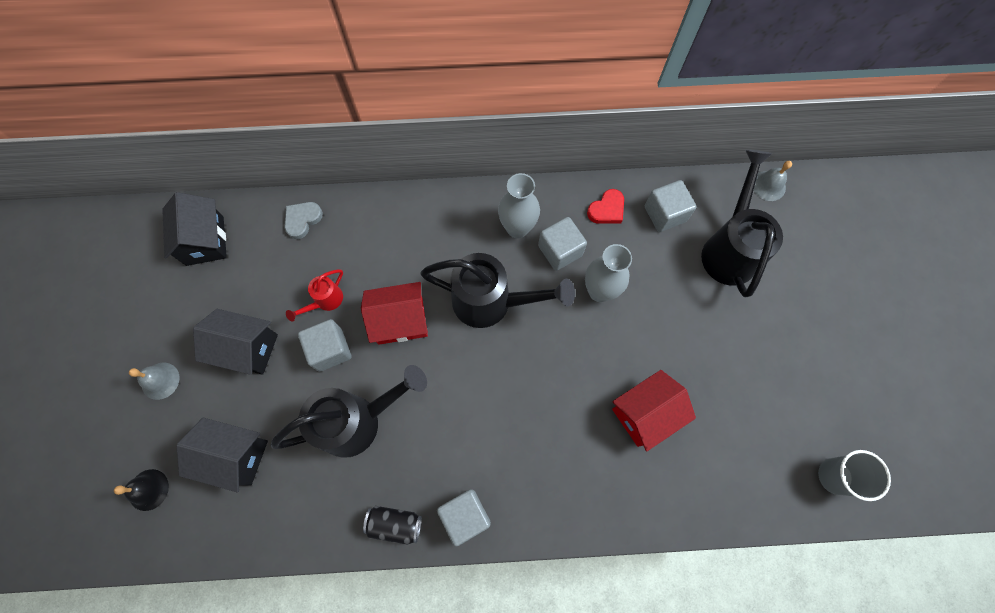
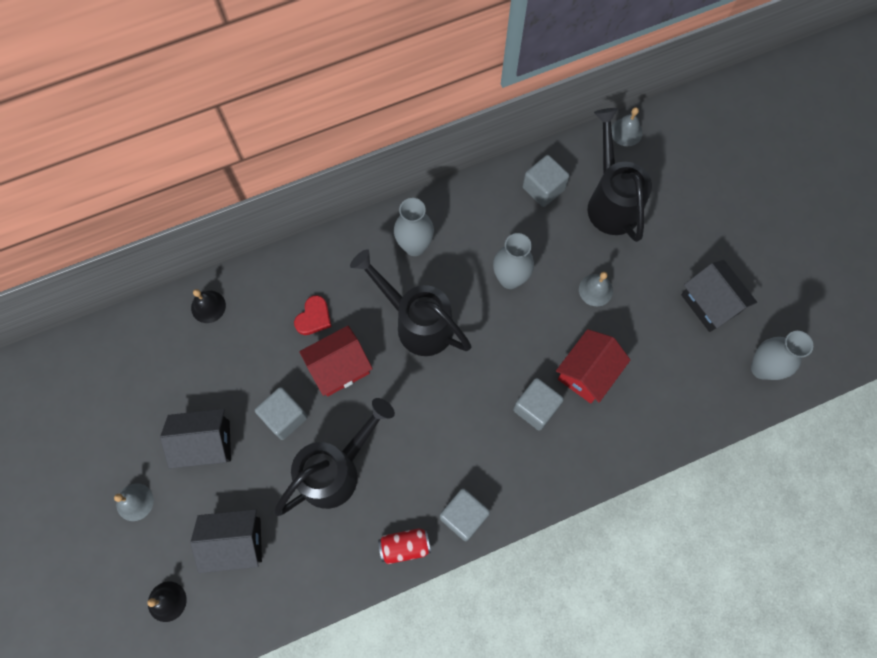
camera: 20 degrees left, 0 degrees up
black house [162,192,227,266] -> black house moved to [681,260,757,332]
grey heart [284,202,323,239] -> black bell [191,289,226,323]
red watering can [286,269,343,322] -> none
black can [363,506,422,545] -> red can [378,528,431,564]
black watering can [420,253,575,328] -> black watering can turned 135 degrees counterclockwise [350,249,472,356]
grey cube [538,217,587,271] -> grey cube moved to [513,378,564,431]
red heart [587,189,624,224] -> red heart moved to [294,295,331,335]
grey cup [818,450,891,501] -> grey vase [751,331,813,380]
none -> grey bell [579,272,613,306]

